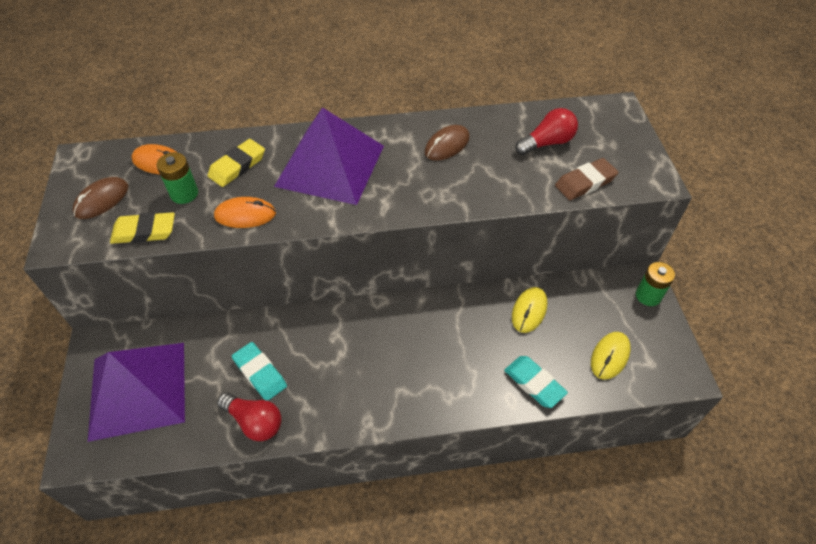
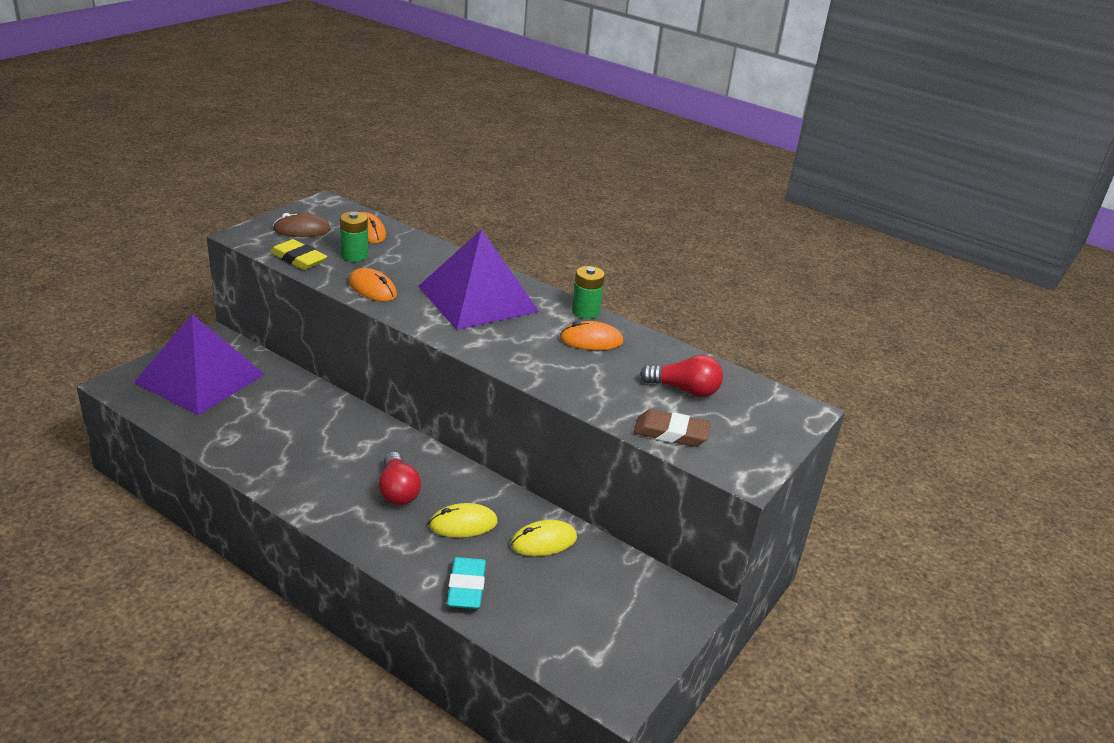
camera: 40 degrees right, 20 degrees down
yellow eraser [207,139,265,187] -> none
red light bulb [217,393,281,441] -> red light bulb moved to [378,452,421,505]
turquoise eraser [232,342,287,401] -> none
brown mouse [425,125,470,161] -> orange mouse [560,321,623,350]
yellow mouse [591,332,631,380] -> yellow mouse moved to [429,503,498,538]
green battery [636,262,675,306] -> green battery moved to [572,266,605,319]

